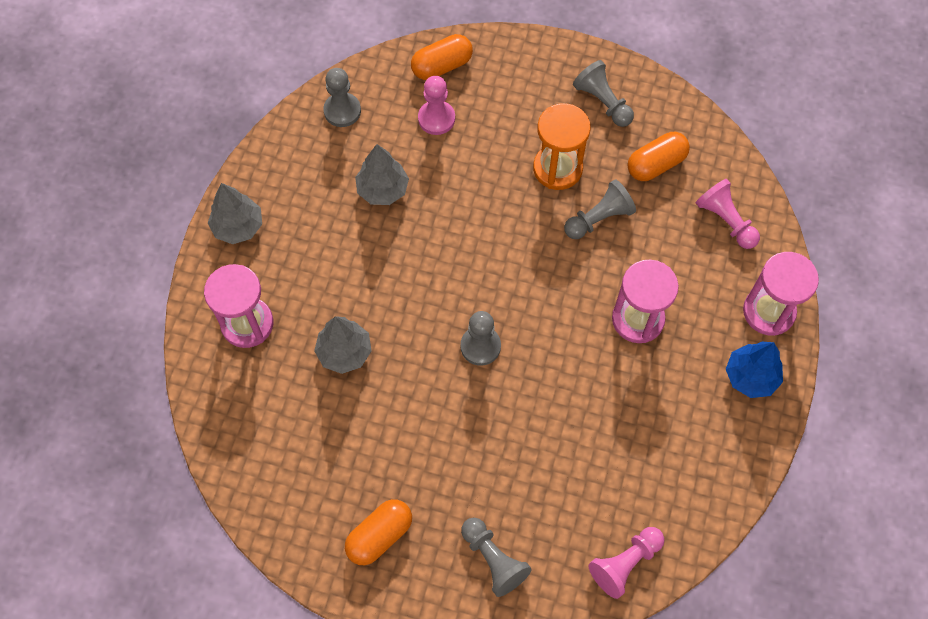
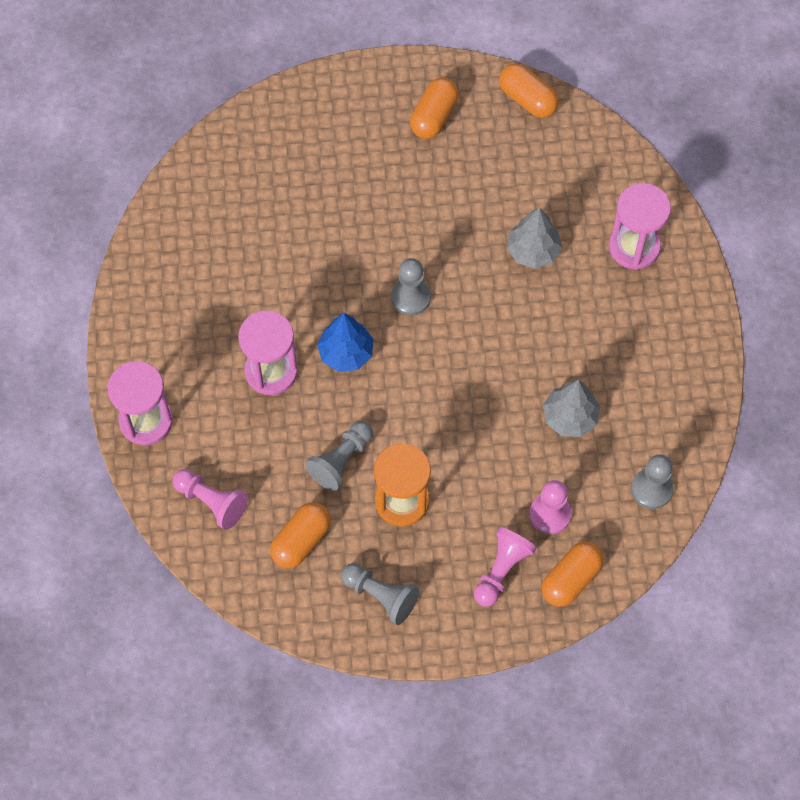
camera: 160 degrees right, 0 degrees up
grey tree [208,183,262,244] -> none
grey pawn [461,518,532,597] -> none
pink pawn [589,527,665,599] -> pink pawn moved to [474,527,536,607]
blue tree [726,342,783,398] -> blue tree moved to [317,313,373,372]
none -> orange capsule [499,63,559,118]

